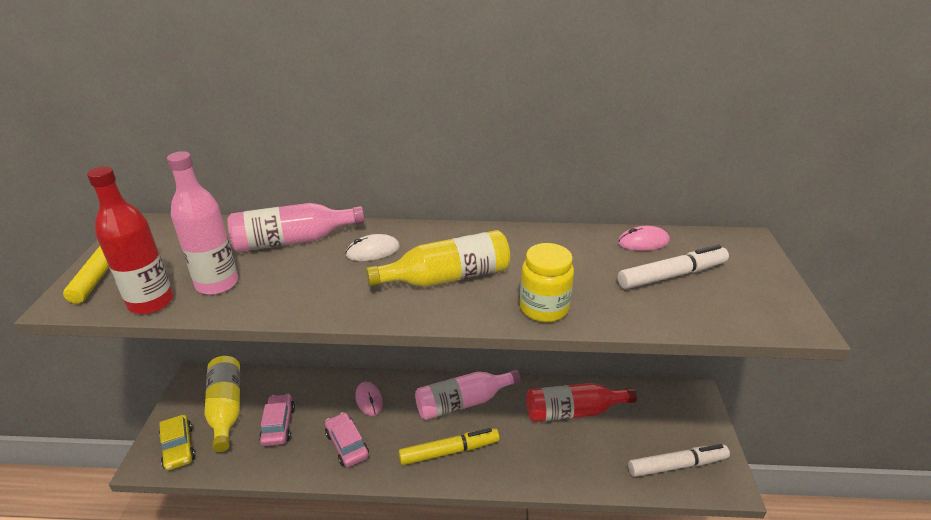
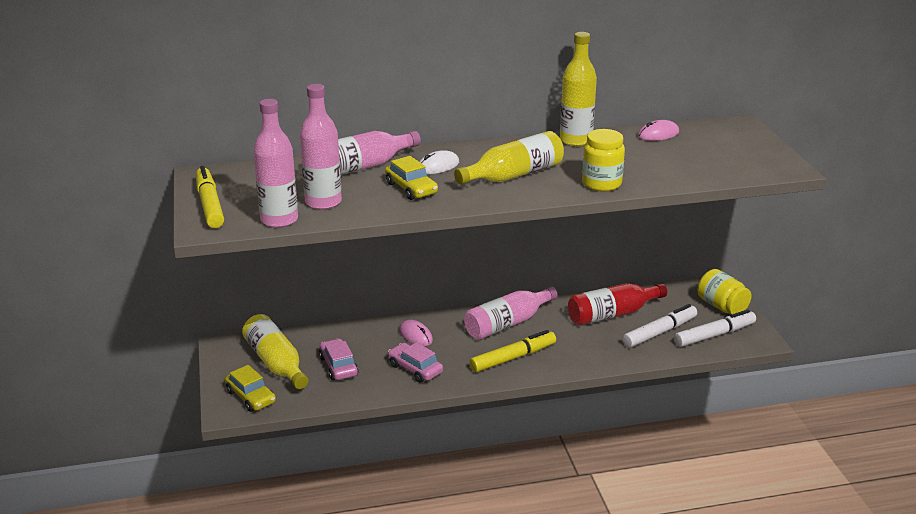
camera: 15 degrees left, 5 degrees down
red bottle [87,166,174,314] -> pink bottle [253,99,298,228]
white marker [618,245,729,289] -> white marker moved to [622,304,697,348]
none -> yellow car [385,156,438,200]
none -> yellow bottle [560,32,597,146]
none -> yellow jar [698,269,752,314]

